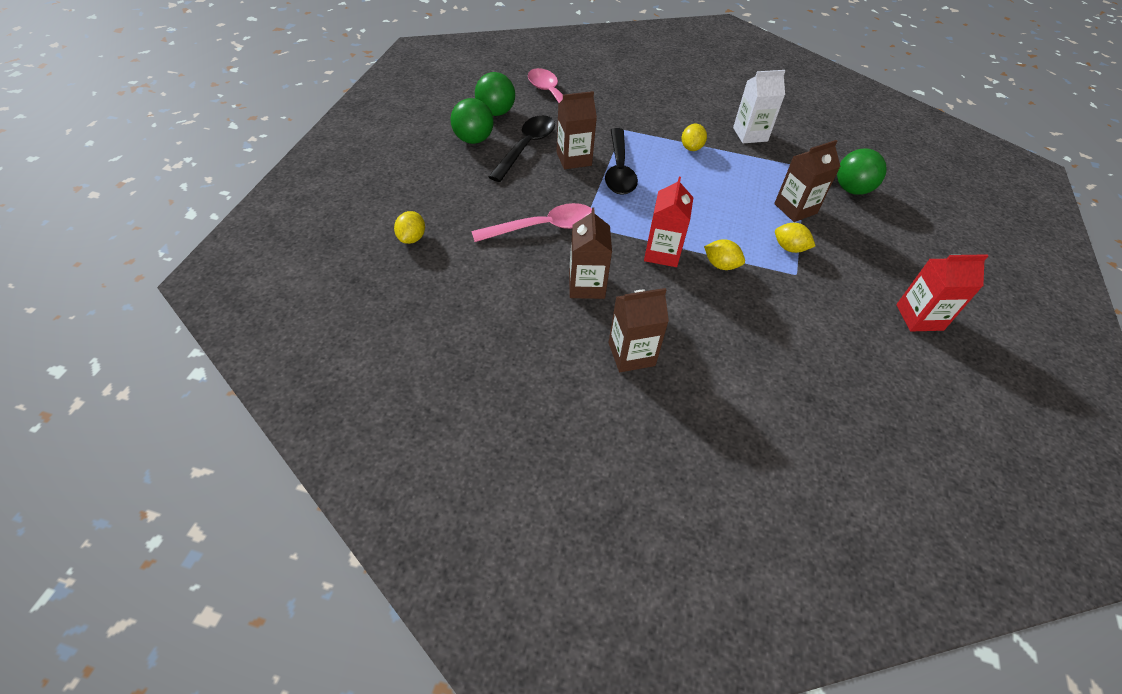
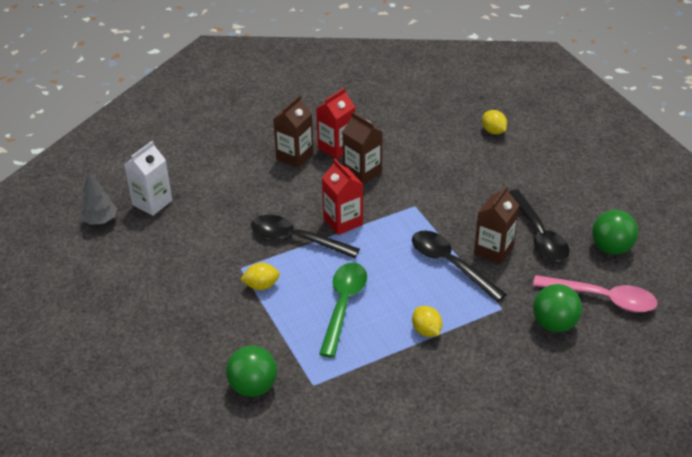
camera: 140 degrees right, 10 degrees down
green ball [450,98,493,144] -> green ball moved to [533,284,582,332]
pink spoon [471,203,592,242] -> none
yellow lemon [704,239,745,270] -> black spoon [251,215,360,258]
white carton [733,70,785,143] -> white carton moved to [124,141,172,216]
brown carton [774,140,841,222] -> none
red carton [896,254,988,332] -> red carton moved to [316,88,355,159]
none -> grey tree [79,172,117,225]
none -> green spoon [319,263,367,358]

